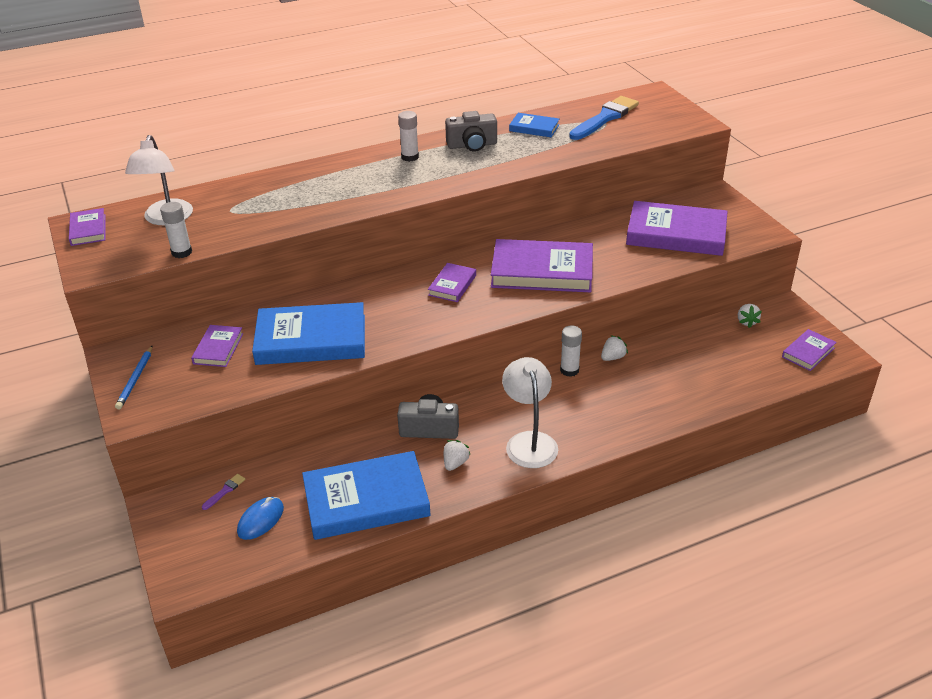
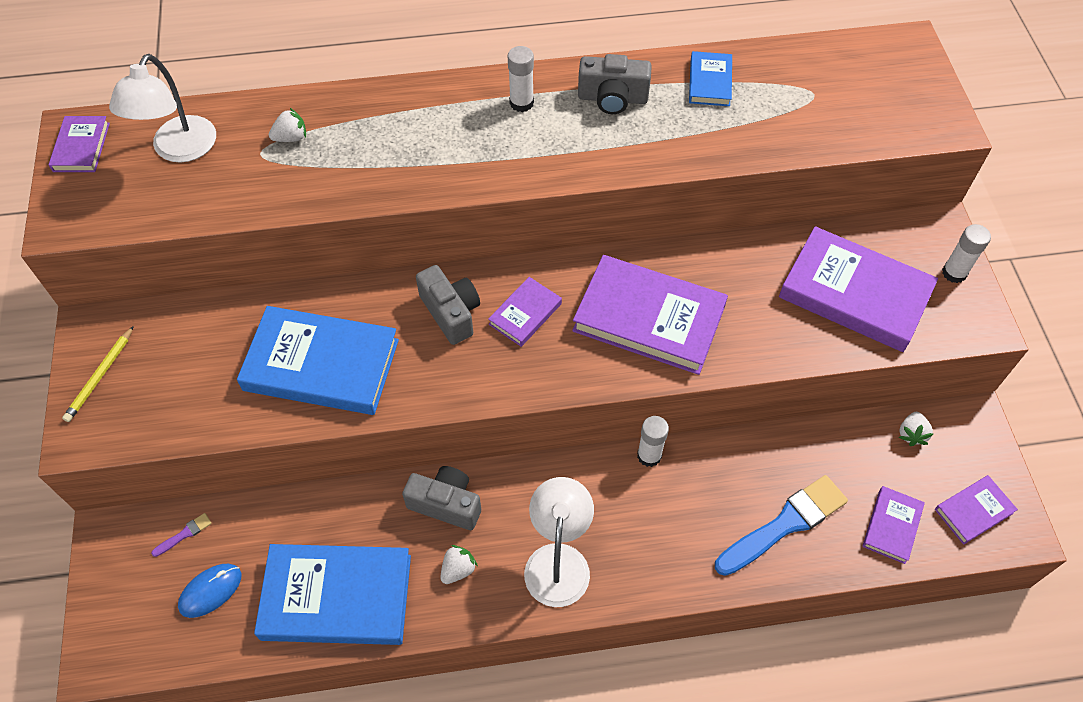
camera: 15 degrees right, 20 degrees up
blue pencil [115,346,152,410] -> yellow pencil [62,326,134,422]
white glue stick [160,202,192,258] -> white glue stick moved to [942,224,991,283]
purple book [191,325,243,367] -> purple book moved to [863,486,925,564]
blue book [509,113,559,137] -> blue book turned 60 degrees clockwise [689,51,732,106]
blue brush [569,96,639,140] -> blue brush moved to [715,475,848,576]
white strawberry [601,335,628,361] -> white strawberry moved to [269,108,306,142]
none -> grey camera [416,265,480,345]

